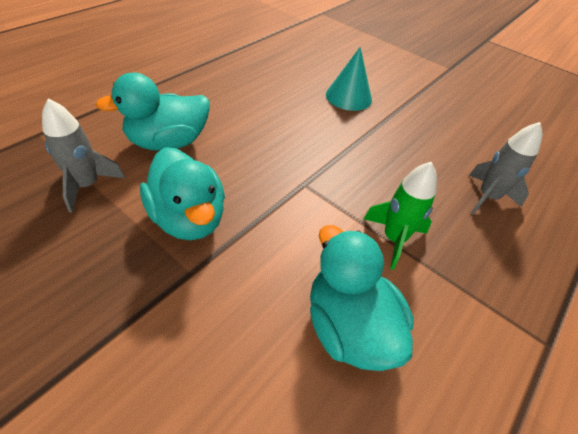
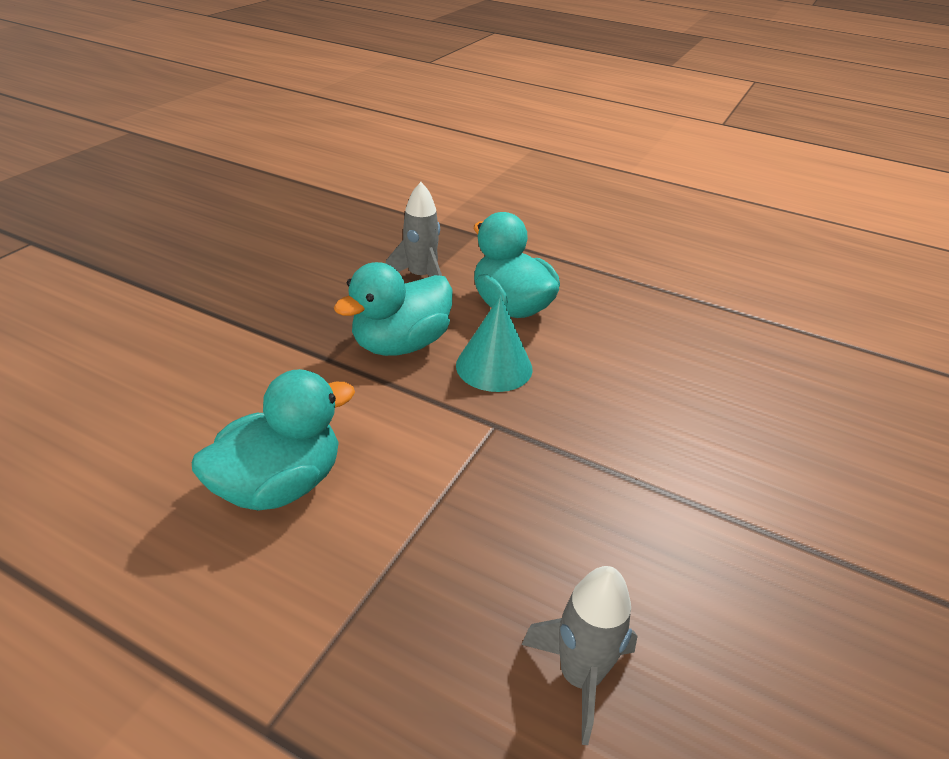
camera: 80 degrees right, 10 degrees down
turquoise cone [326,47,372,111] -> turquoise cone moved to [456,296,533,392]
green rocket [364,162,437,270] -> none

